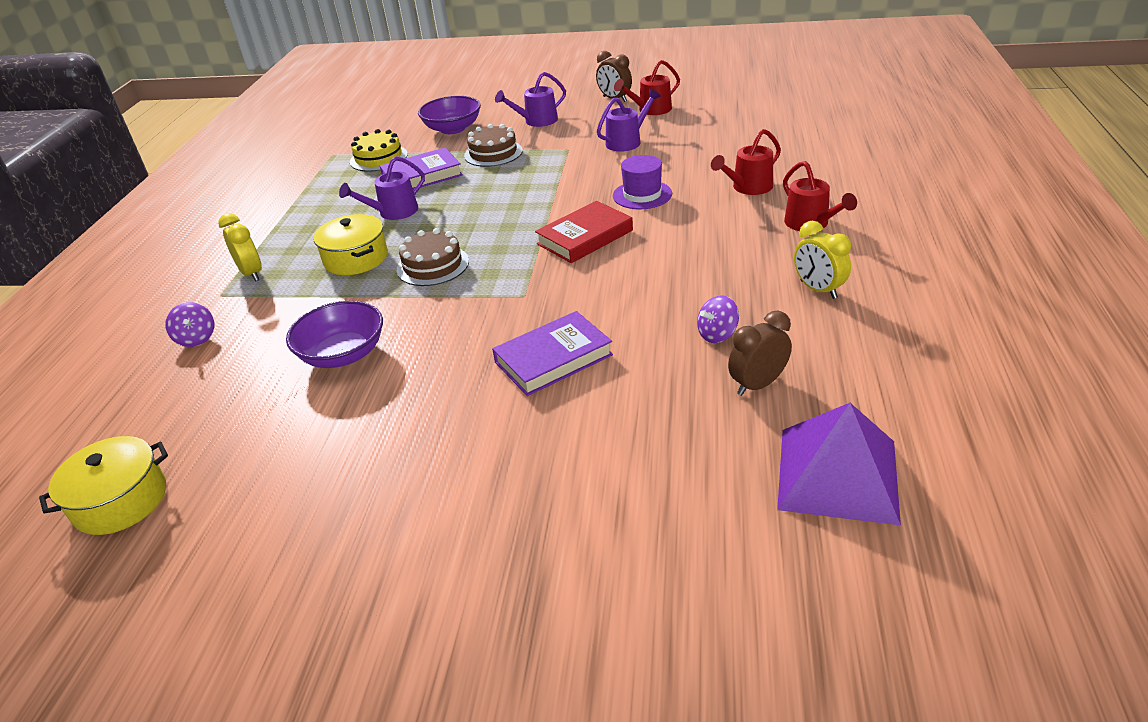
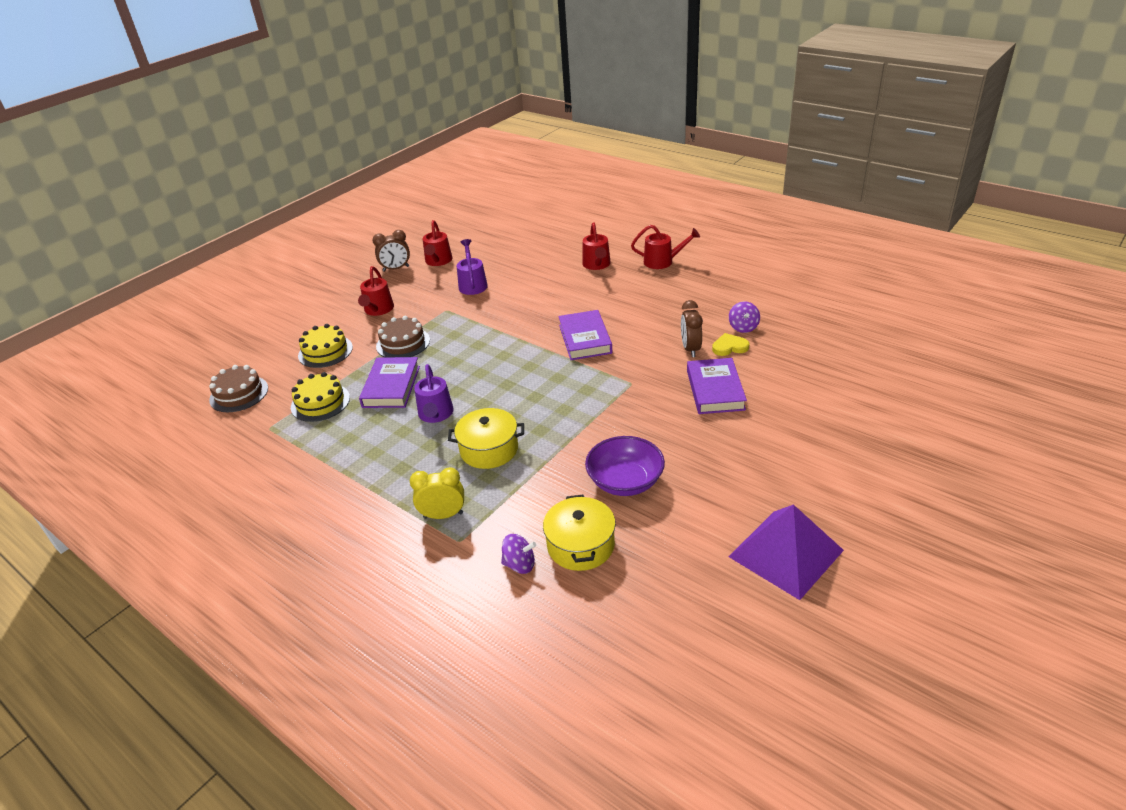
camera: 60 degrees left, 0 degrees up
yellow pot [39,436,168,535] -> yellow pot moved to [543,495,616,571]
brown cake [397,228,469,286] -> brown cake moved to [209,365,268,412]
purple bowl [418,96,481,134] -> yellow cake [298,324,353,368]
purple watering can [495,72,566,127] -> red watering can [358,266,394,316]
red book [535,201,633,263] -> purple book [558,310,612,360]
purple hat [613,155,672,209] -> none
brown clock [728,311,792,396] -> brown clock moved to [681,300,703,357]
purple pyramid [777,403,901,526] -> purple pyramid moved to [729,504,844,600]
yellow clock [794,221,851,299] -> none
none -> yellow heart [712,333,749,356]

